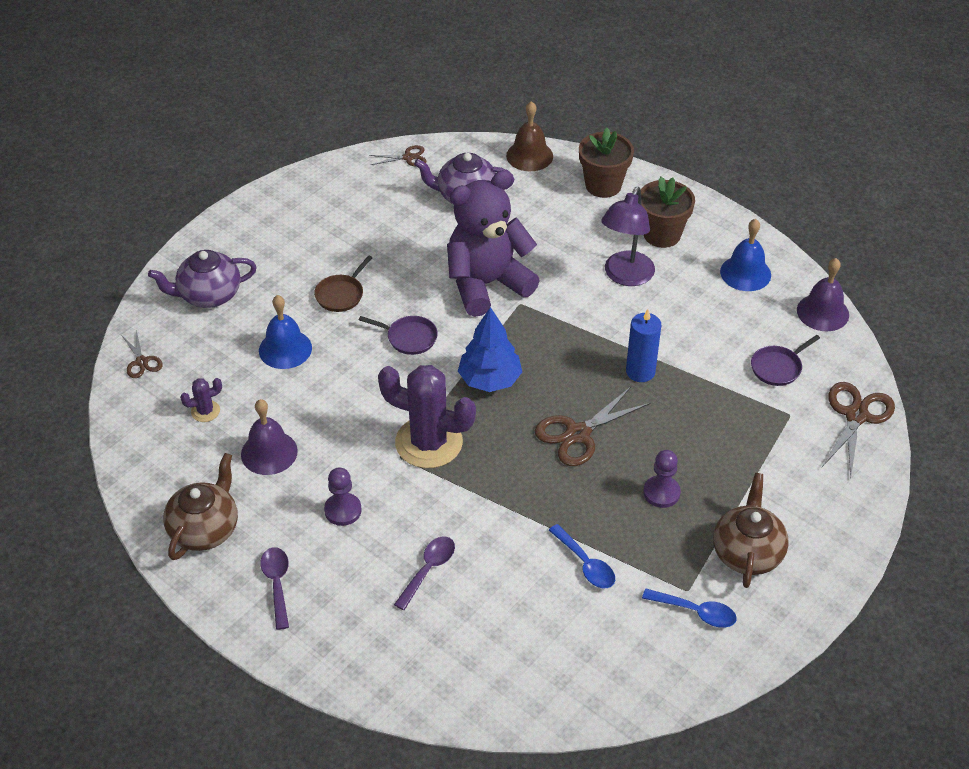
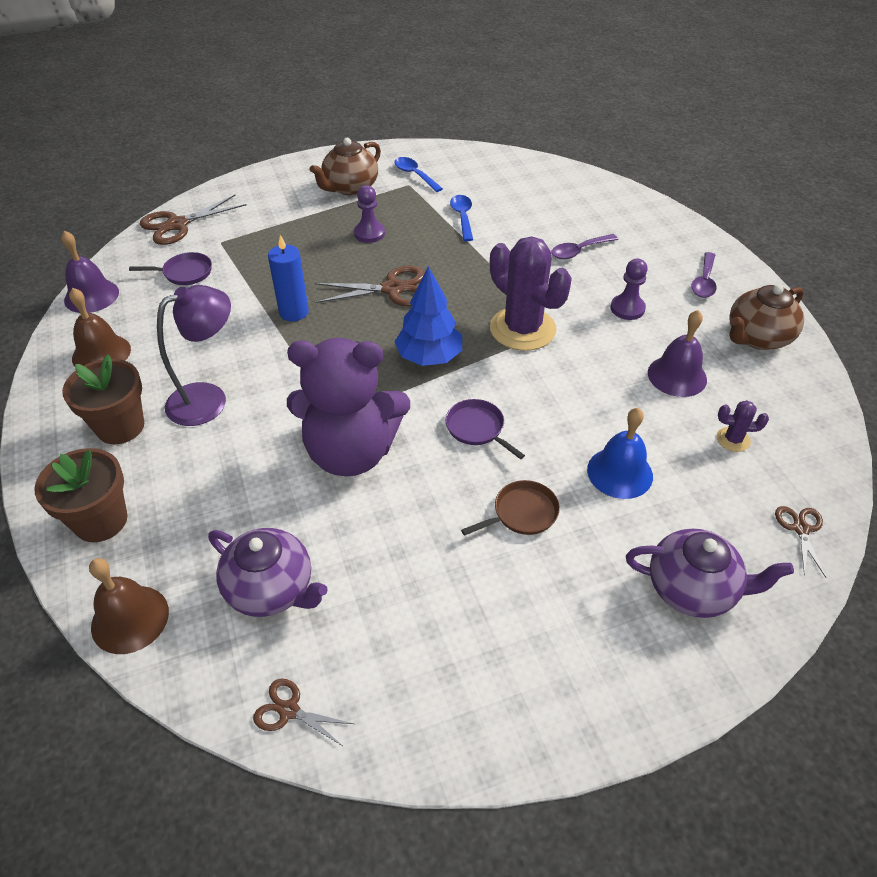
camera: 150 degrees left, 0 degrees up
blue bell [720,219,771,291] -> brown bell [69,288,131,367]

